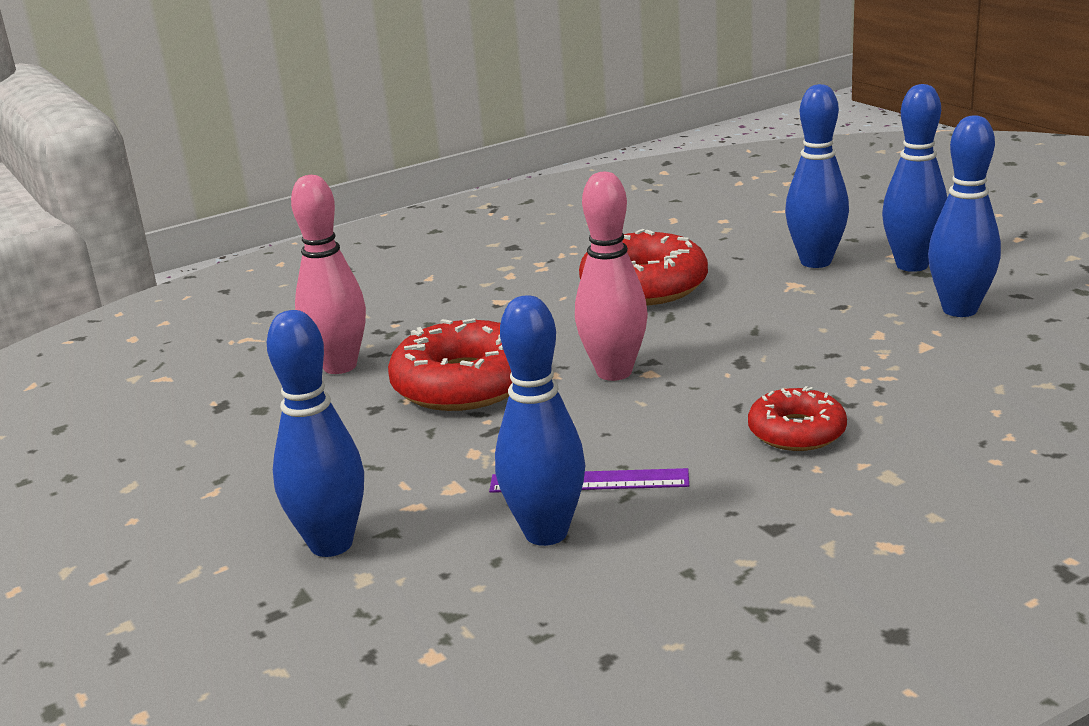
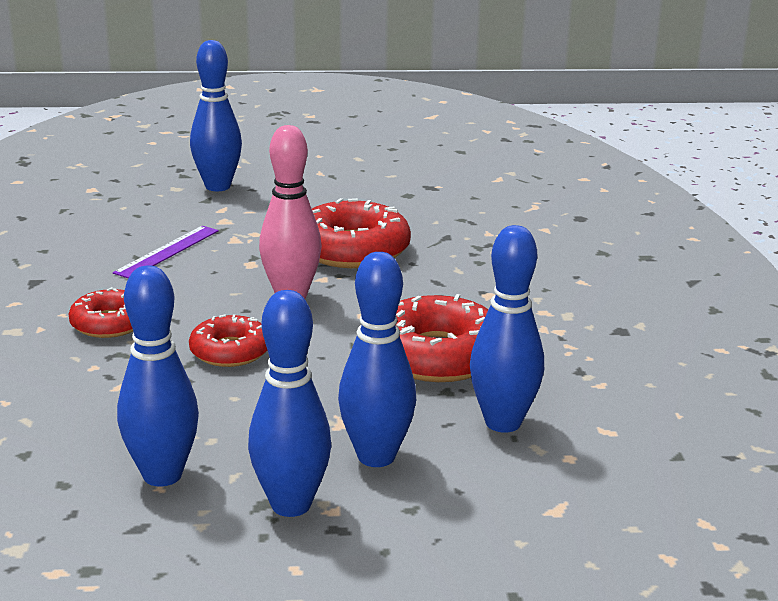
camera: 115 degrees right, 0 degrees up
pink bowling pin [291,175,366,374] -> none
blue bowling pin [495,296,585,546] -> blue bowling pin moved to [470,225,544,433]
none -> red donut [189,314,267,367]

